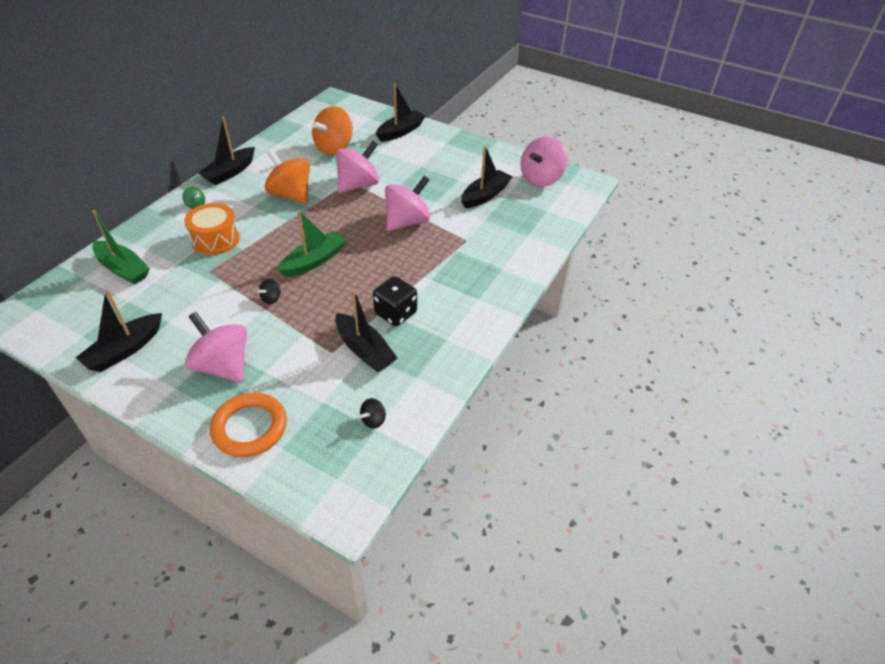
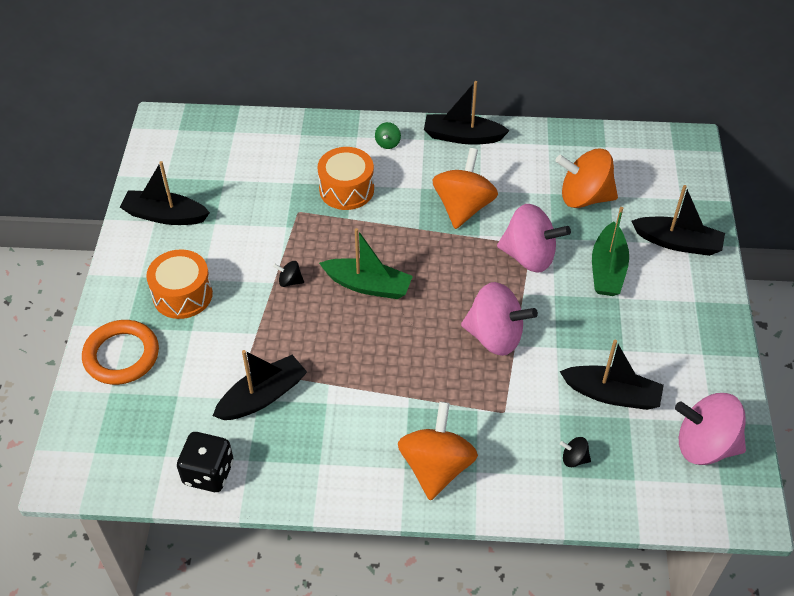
camera: 65 degrees right, 5 degrees up
green boat [92,210,150,284] -> green boat moved to [592,207,629,296]
pink spinning top [185,312,247,383] -> orange drum [146,250,213,319]
black boat [335,290,397,372] -> black boat turned 150 degrees counterclockwise [213,350,307,420]
black spinning top [360,398,386,429] -> black spinning top moved to [560,437,591,467]
black dice [373,276,417,326] -> black dice moved to [177,432,234,492]
none -> orange spinning top [398,402,478,500]

